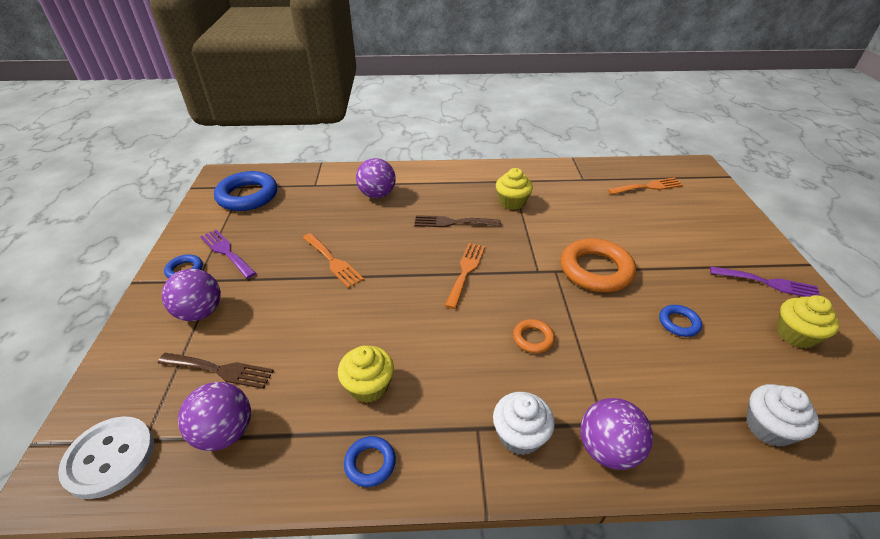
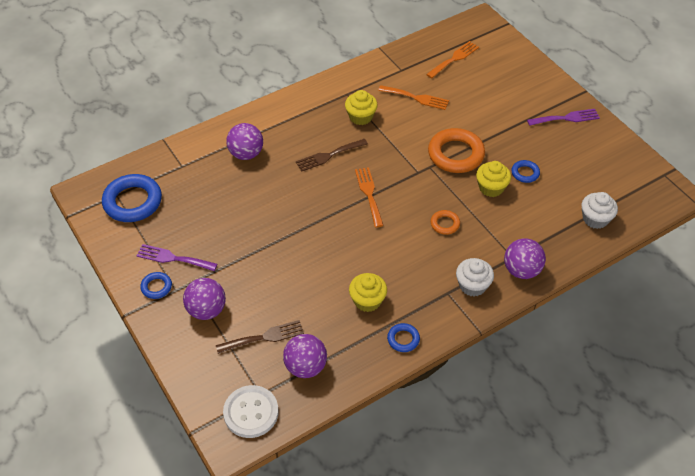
camera: 30 degrees left, 10 degrees up
orange fork [303,233,364,288] -> orange fork moved to [378,85,449,110]
yellow cupcake [777,295,839,348] -> yellow cupcake moved to [476,161,511,197]

